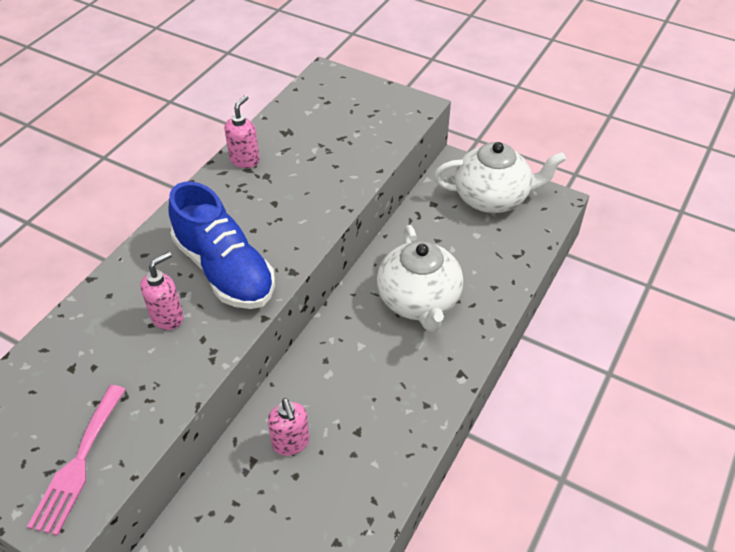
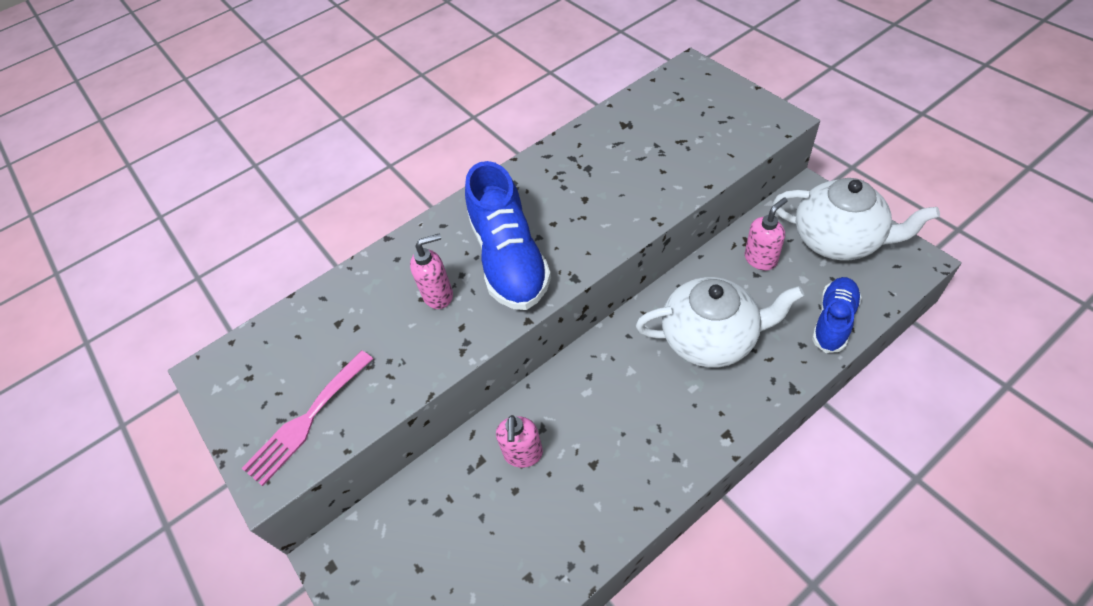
camera: 30 degrees right, 5 degrees up
pink soap dispenser [224,95,260,168] -> pink soap dispenser moved to [745,197,788,271]
white teapot [377,225,463,332] -> white teapot turned 105 degrees counterclockwise [636,277,804,368]
none -> blue shoe [812,277,862,353]

